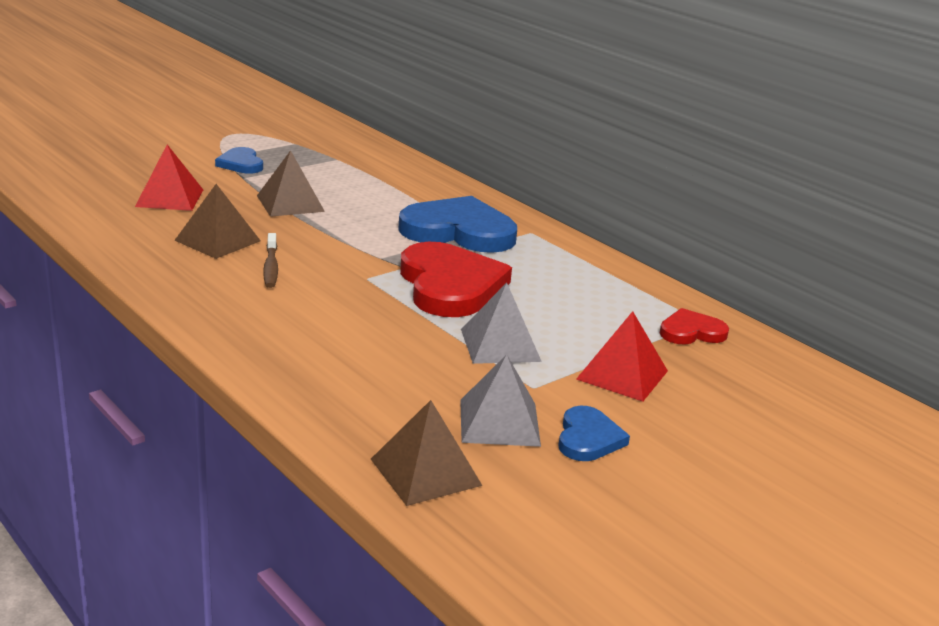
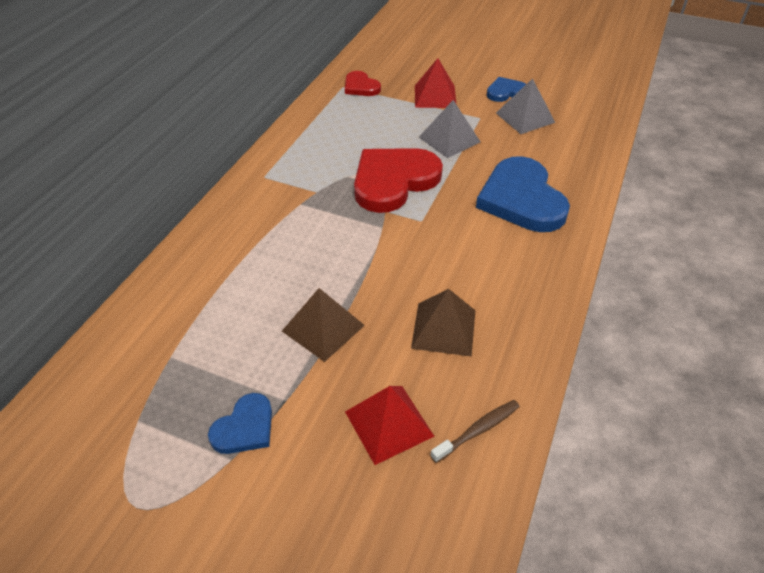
camera: 115 degrees left, 20 degrees up
brown toothbrush [263,233,278,288] -> brown toothbrush moved to [430,400,520,463]
brown pyramid [371,400,483,506] -> none
blue heart [398,196,517,253] -> blue heart moved to [476,156,570,232]

